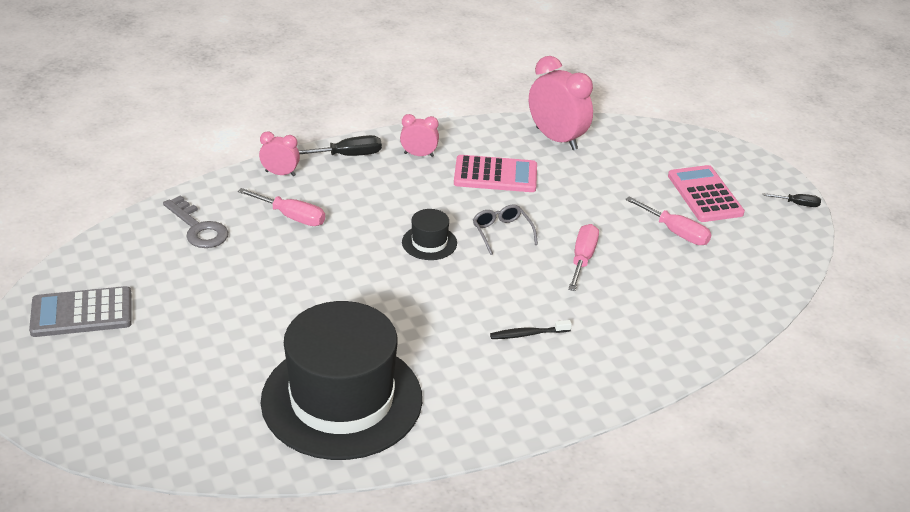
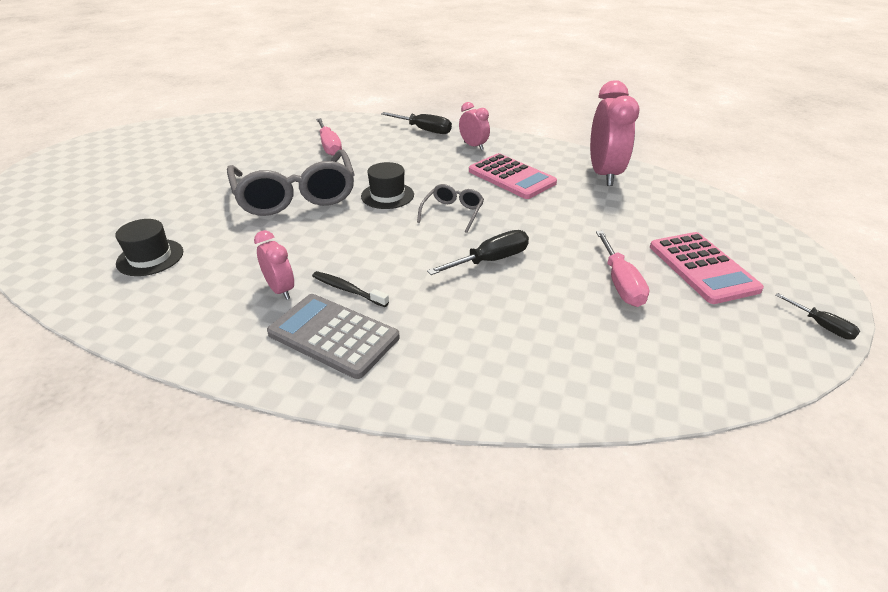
camera: 45 degrees right, 0 degrees up
grey calculator [29,286,132,337] -> grey calculator moved to [267,294,400,379]
grey key [163,195,228,248] -> none
pink clock [259,132,300,176] -> pink clock moved to [254,230,294,300]
black hat [261,301,422,460] -> black hat [115,219,183,276], size x0.40
pink screwdriver [568,224,599,291] -> black screwdriver [427,230,529,275]
pink calculator [668,165,745,222] -> pink calculator turned 135 degrees clockwise [650,232,764,304]
none -> grey glasses [227,150,355,216]

